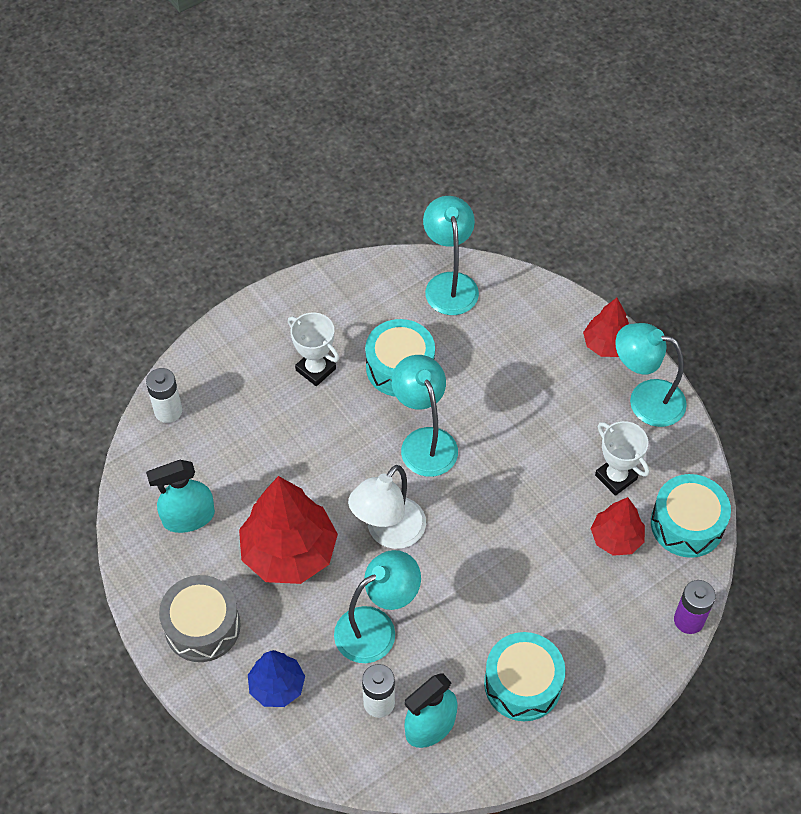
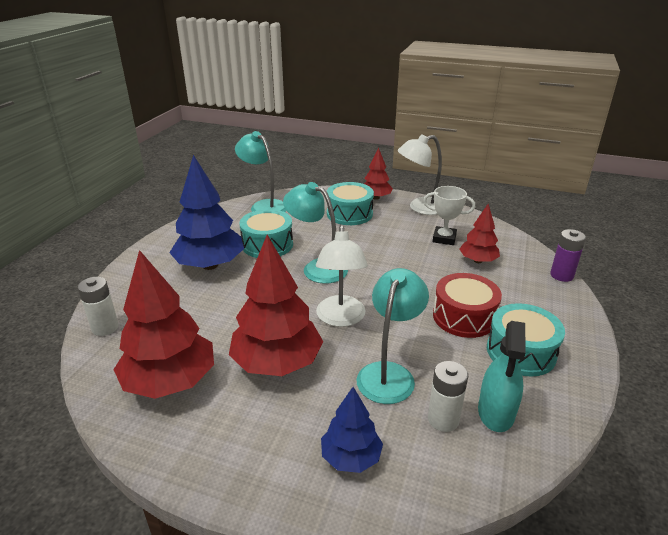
camera: 35 degrees left, 25 degrees down
turquoise spray bottle [146,460,215,533] -> red tree [113,250,214,399]
grey drum [159,575,241,662] -> none
white trophy [288,312,339,386] -> blue tree [169,155,244,270]
turquoise lamp [615,323,687,427] -> white lamp [398,134,442,215]
turquoise drum [651,474,731,558] -> turquoise drum moved to [327,182,374,225]
none -> red drum [433,273,502,338]

